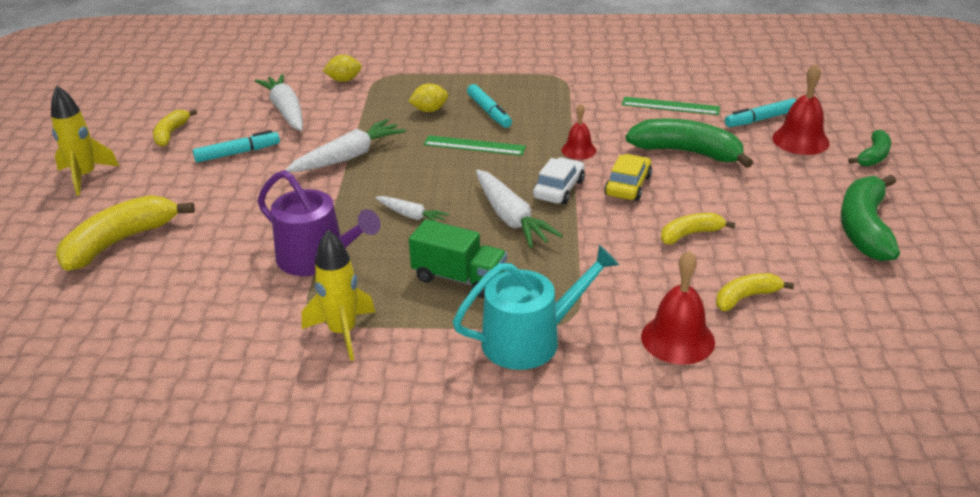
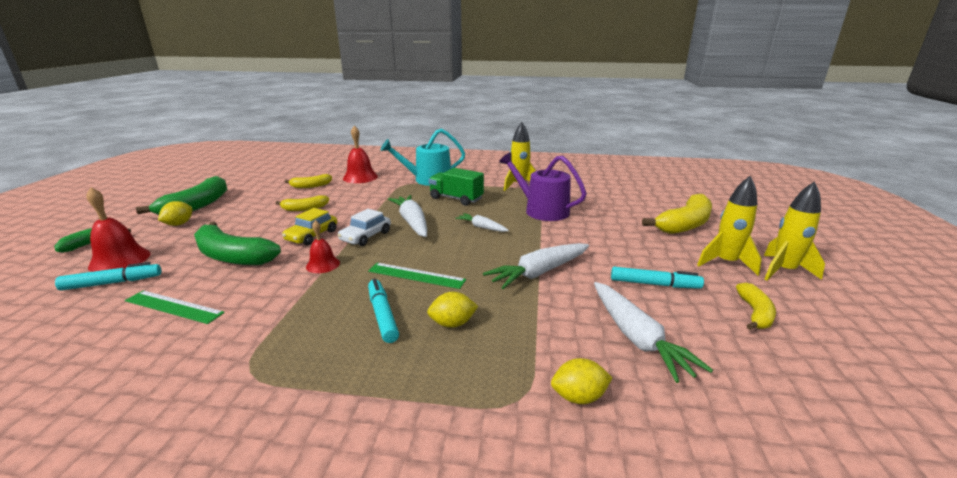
camera: 175 degrees left, 10 degrees down
turquoise marker [193,130,280,163] -> turquoise marker turned 150 degrees counterclockwise [611,267,704,289]
none -> yellow lemon [158,201,192,226]
none -> yellow rocket [697,176,762,276]

